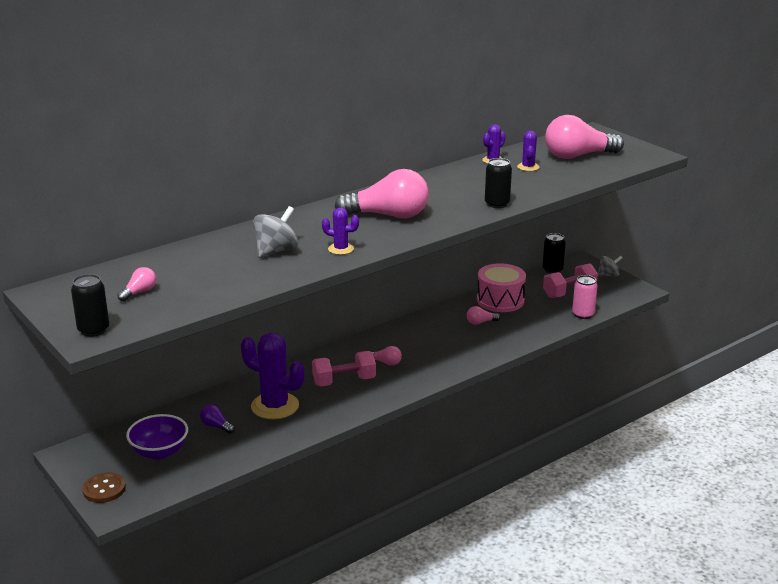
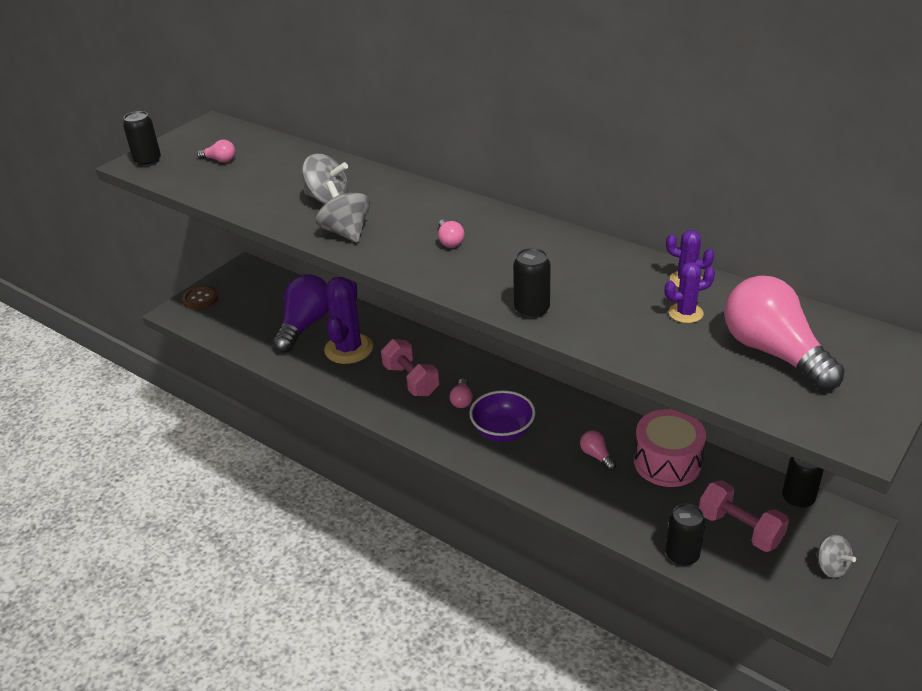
camera: 75 degrees right, 10 degrees up
purple bowl [126,414,188,460] -> purple bowl moved to [469,390,536,442]
purple light bulb [200,405,235,434] -> purple light bulb [273,274,329,353], size x2.32
purple cactus [322,207,359,255] -> grey spinning top [316,181,370,243]
pink light bulb [335,169,429,219] -> pink light bulb [438,219,465,248], size x0.43
pink can [572,275,598,319] -> black can [665,503,705,566]

